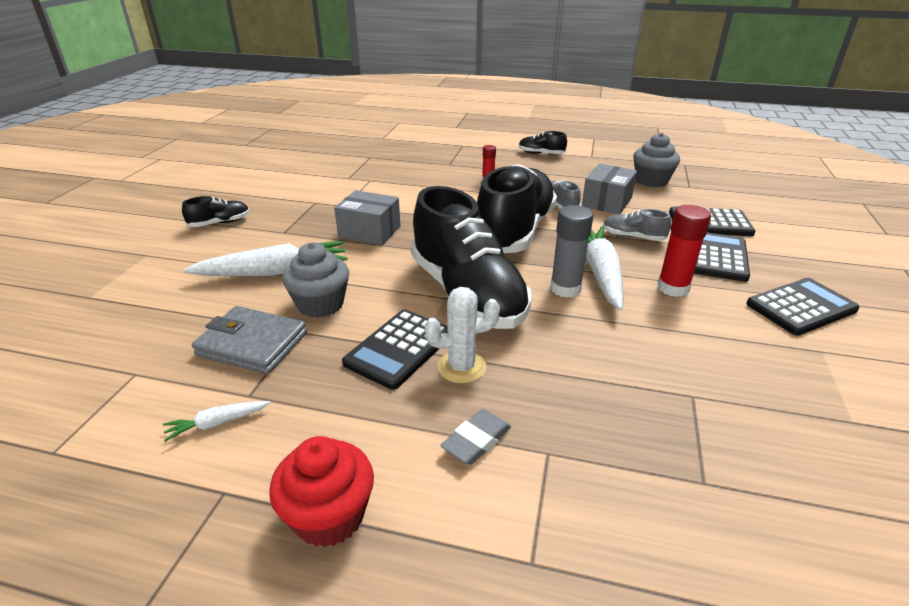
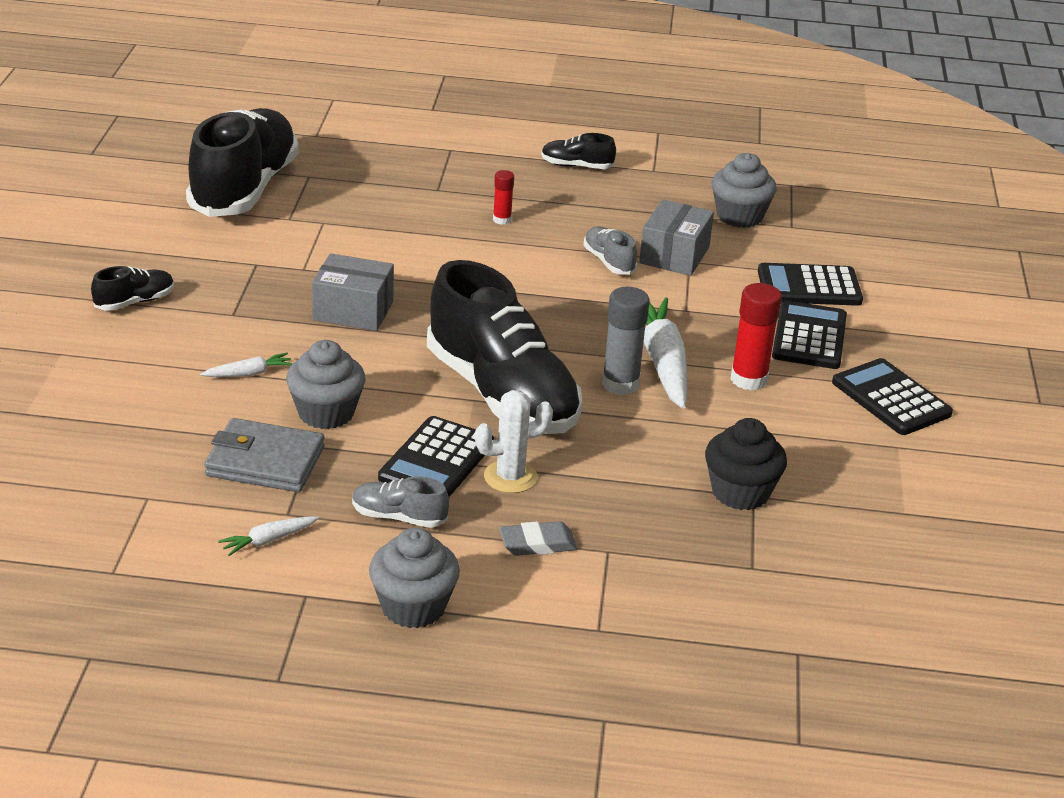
camera: 10 degrees left, 0 degrees up
white carrot [184,241,347,276] -> white carrot [200,353,293,377], size x0.46
red cupcake [270,436,374,547] -> grey cupcake [369,528,460,628]
grey eraser [441,409,511,465] -> grey eraser turned 45 degrees clockwise [499,521,577,556]
black shoe [477,164,557,253] -> black shoe moved to [186,108,299,217]
grey shoe [603,209,671,241] -> grey shoe moved to [352,476,449,528]
black calculator [746,278,860,336] -> black calculator turned 90 degrees counterclockwise [832,358,953,435]
none -> black cupcake [705,418,787,510]

